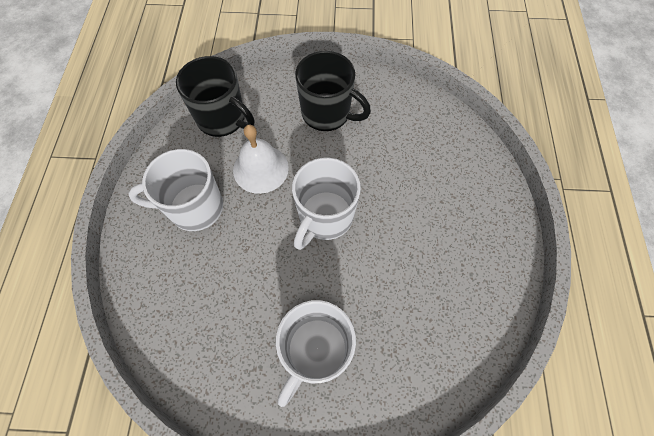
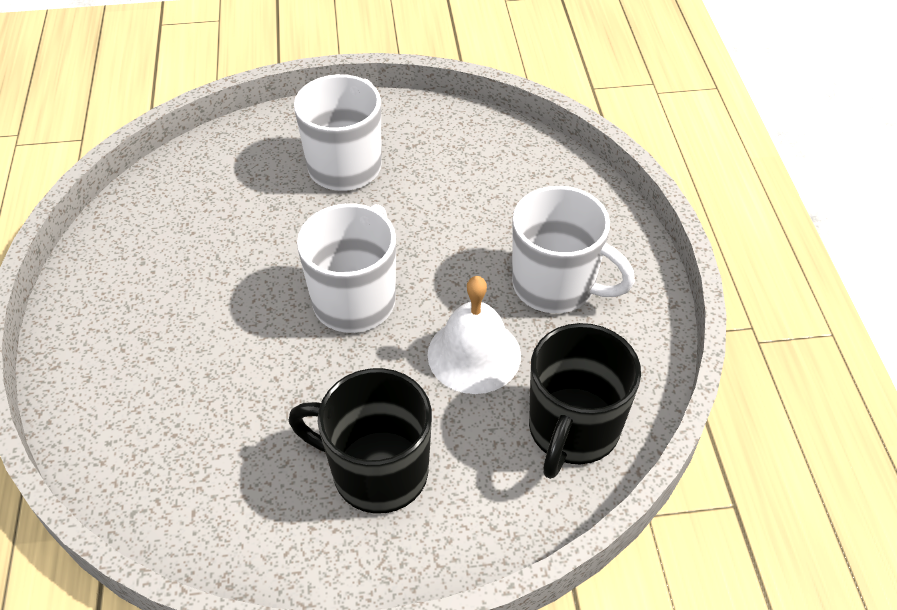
camera: 170 degrees right, 15 degrees down
white mug [128,149,223,231] -> white mug turned 45 degrees clockwise [512,186,635,314]
black mug [176,56,254,137] -> black mug turned 90 degrees counterclockwise [529,323,641,479]

